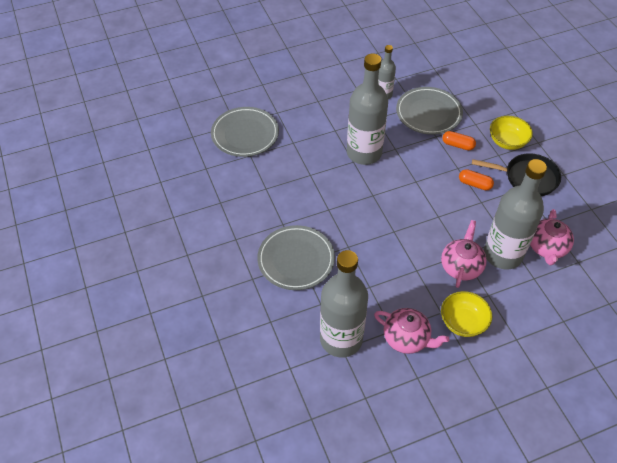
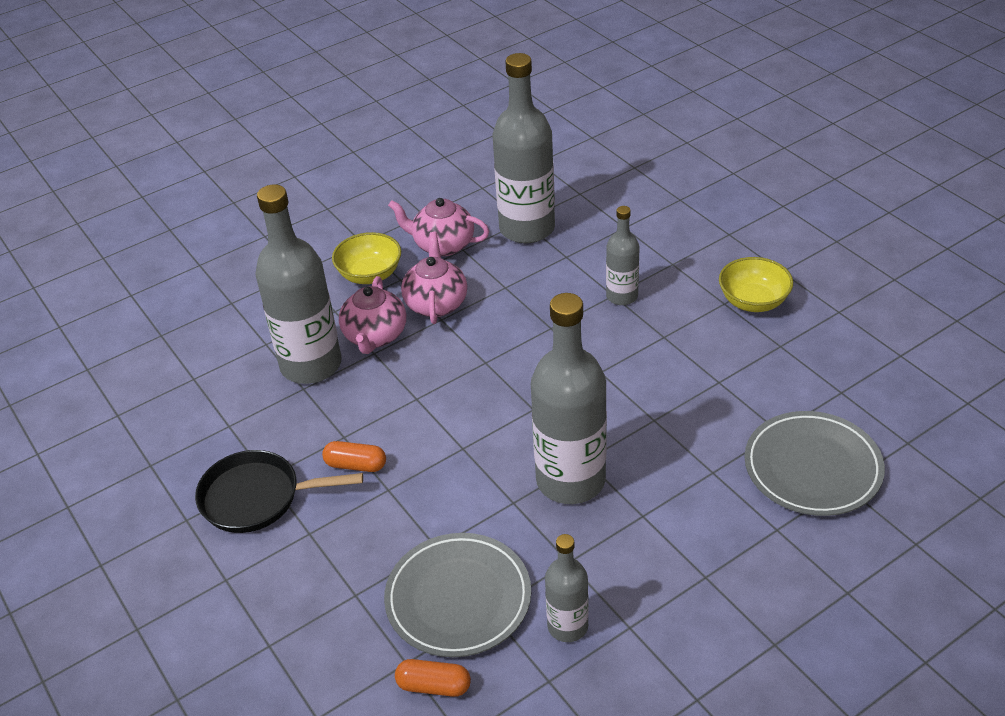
camera: 170 degrees right, 10 degrees down
grey plate [257,225,335,290] -> grey bottle [606,206,640,305]
orange capsule [443,131,476,150] -> orange capsule moved to [395,659,471,697]
yellow bowl [490,116,533,150] -> yellow bowl moved to [719,257,793,312]
pink teapot [530,209,574,265] -> pink teapot moved to [401,232,467,324]

